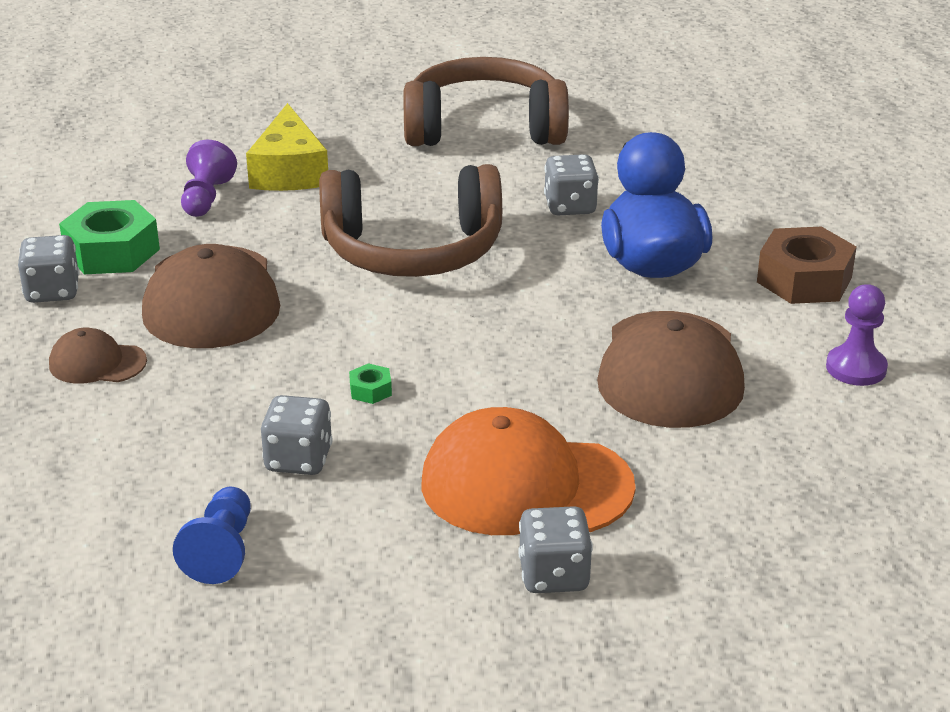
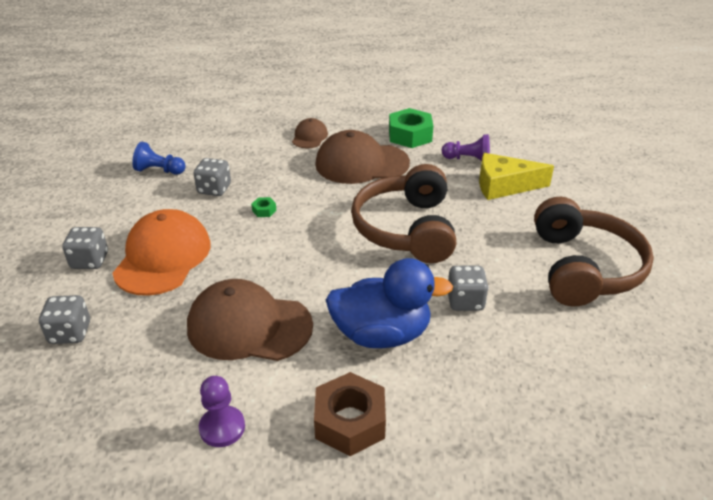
camera: 95 degrees right, 5 degrees up
grey dice [18,235,79,303] -> grey dice moved to [39,295,90,344]

